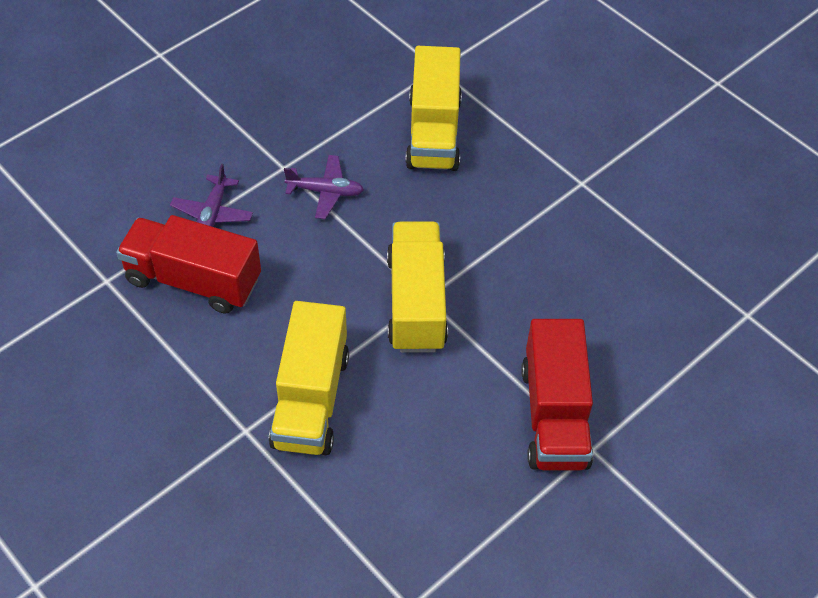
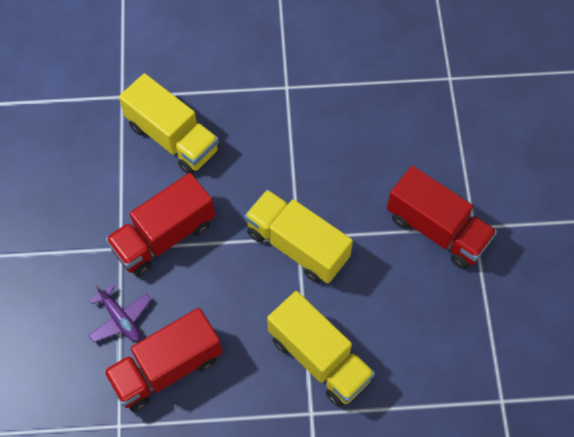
camera: 50 degrees left, 10 degrees up
purple plane [284,155,364,219] -> red truck [106,173,215,277]

